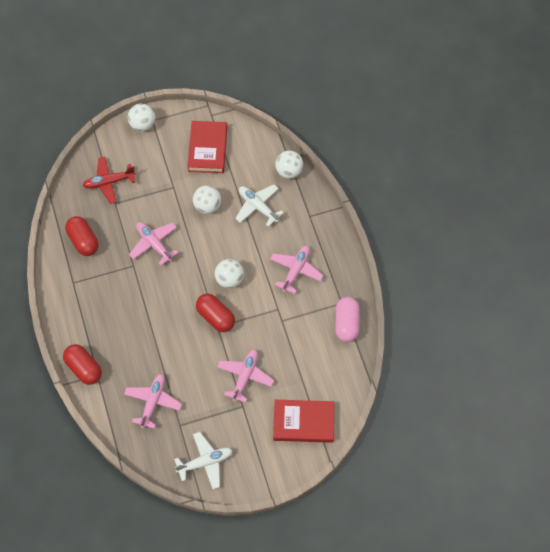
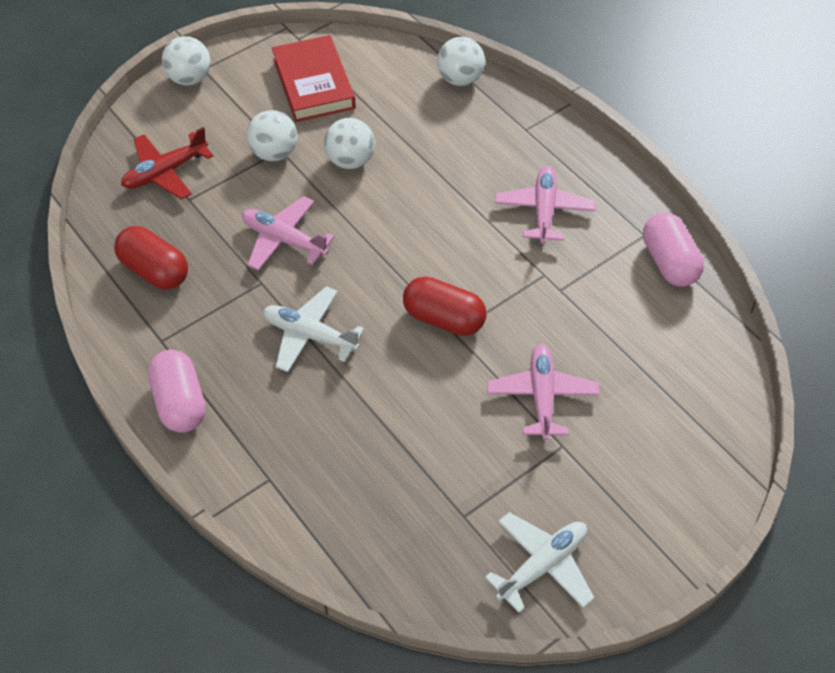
camera: 20 degrees left, 10 degrees down
red capsule [63,344,102,385] -> none
pink plane [124,374,182,429] -> none
white ball [215,259,244,288] -> white ball moved to [247,110,297,161]
white plane [235,185,284,227] -> white plane moved to [263,286,364,372]
red book [273,400,334,443] -> none
none -> pink capsule [148,350,205,433]

